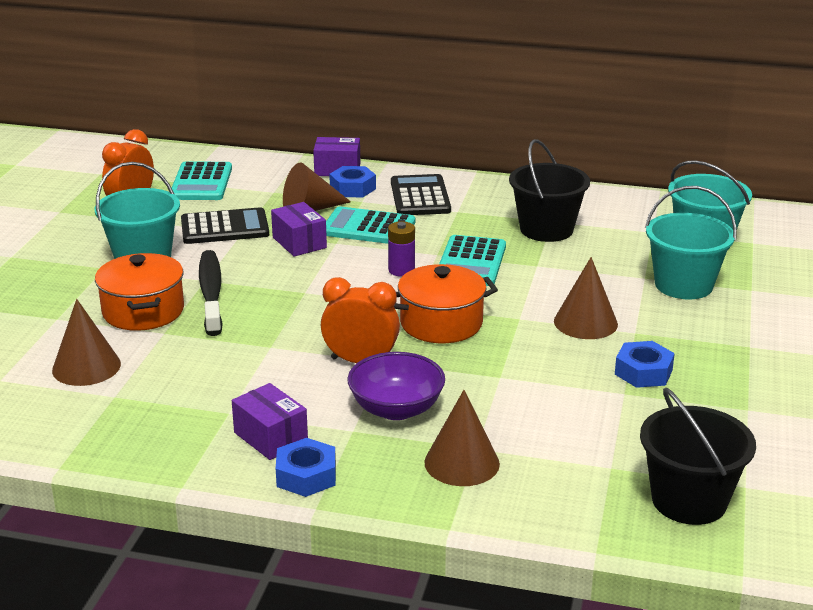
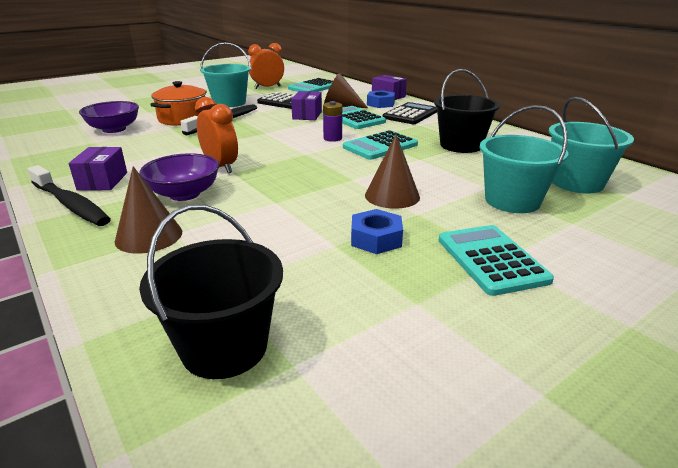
camera: 40 degrees right, 0 degrees up
brown cone [52,299,121,386] -> purple bowl [79,101,139,133]
blue nut [276,438,336,497] -> black toothbrush [28,165,111,226]
orange pot [394,264,498,343] -> none
none -> turquoise calculator [439,225,554,296]

